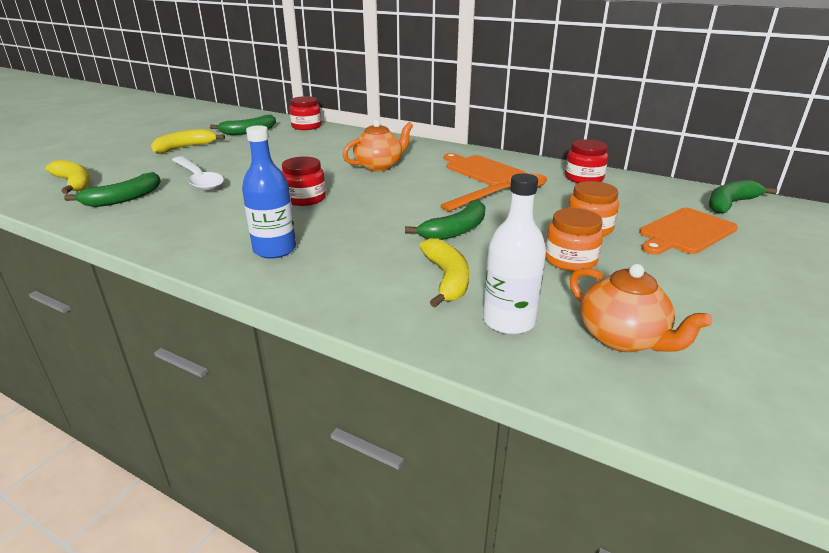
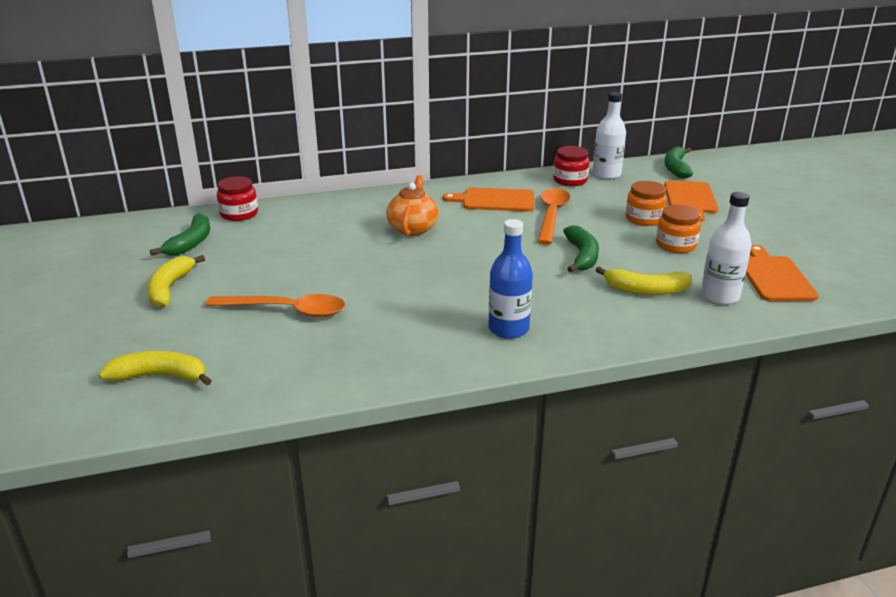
camera: 45 degrees left, 0 degrees up
green banana [64,172,161,207] -> none
white spoon [172,156,224,191] -> orange spoon [205,294,345,317]
red jar [282,156,326,206] -> none
yellow banana [419,238,469,307] -> yellow banana turned 150 degrees clockwise [596,267,692,295]
orange teapot [570,264,712,352] -> orange cutting board [746,245,819,301]
none -> white bottle [592,92,626,179]

